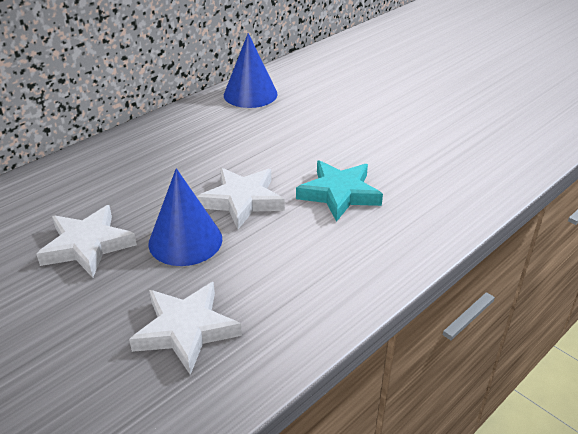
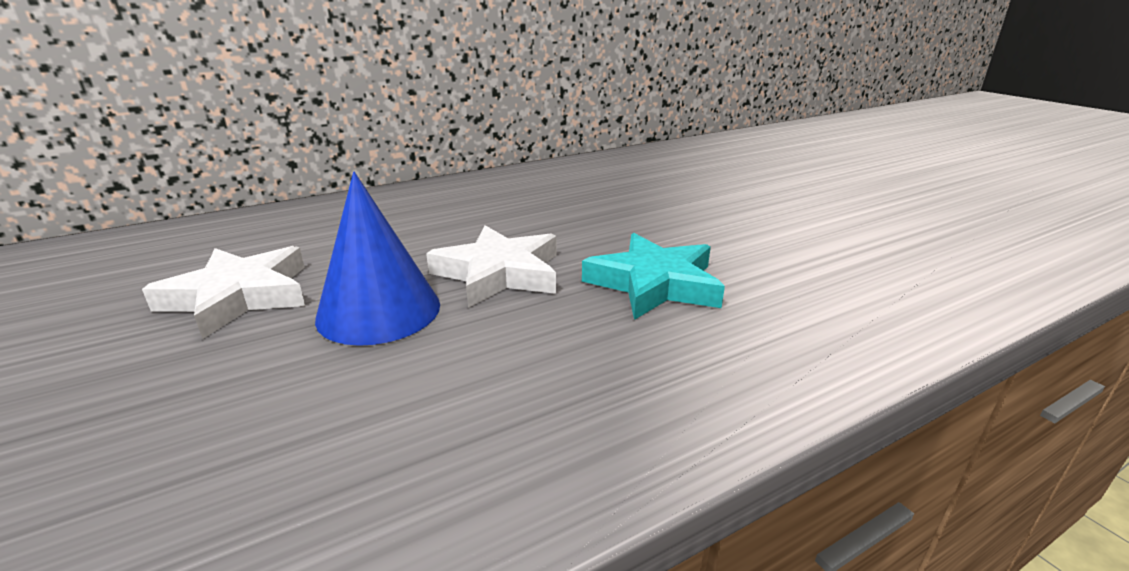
camera: 15 degrees right, 10 degrees down
white star [129,282,242,375] -> none
blue cone [224,33,278,108] -> none

